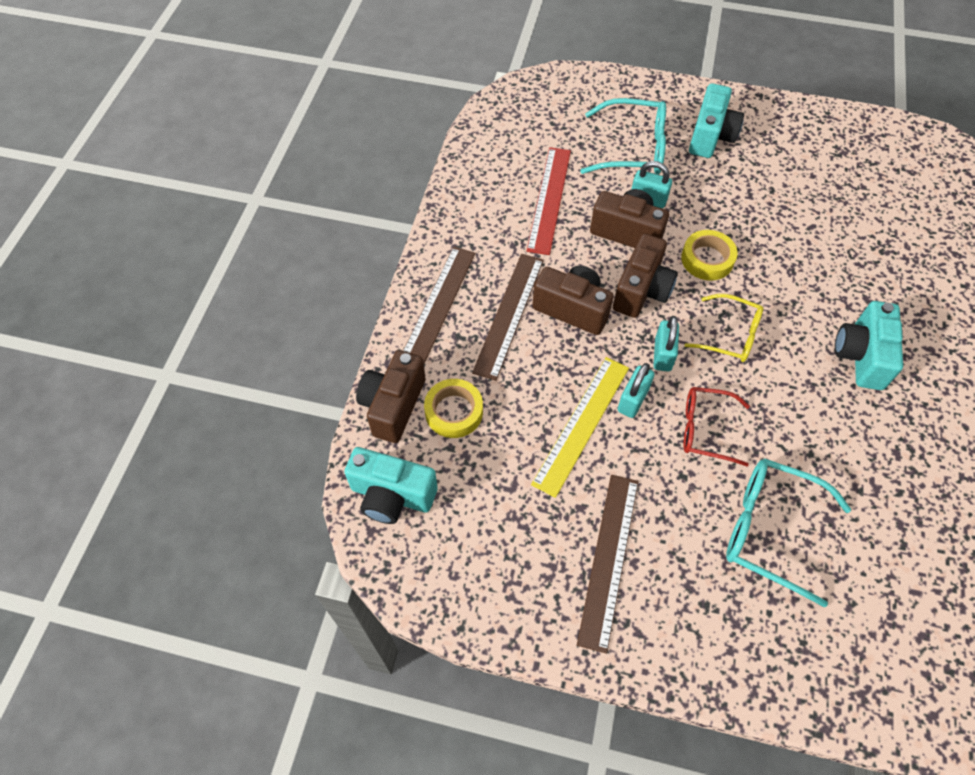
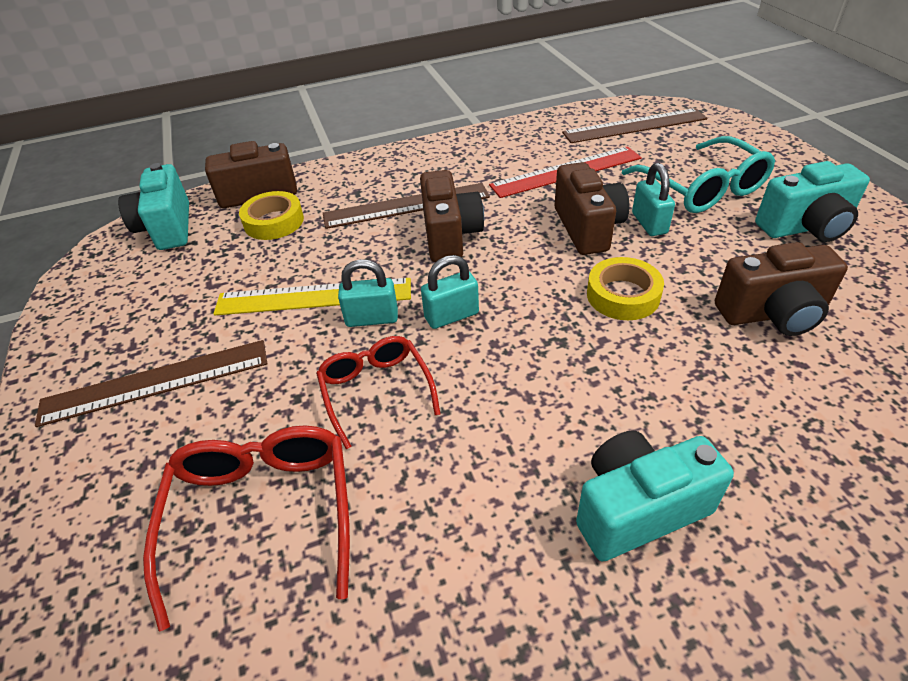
camera: 60 degrees right, 15 degrees down
brown ruler [403,247,475,364] -> brown ruler moved to [562,108,707,143]
brown camera [613,233,678,318] -> brown camera moved to [715,242,848,336]
yellow glasses [685,294,763,362] -> none
turquoise glasses [726,458,851,608] -> red glasses [143,426,350,632]

